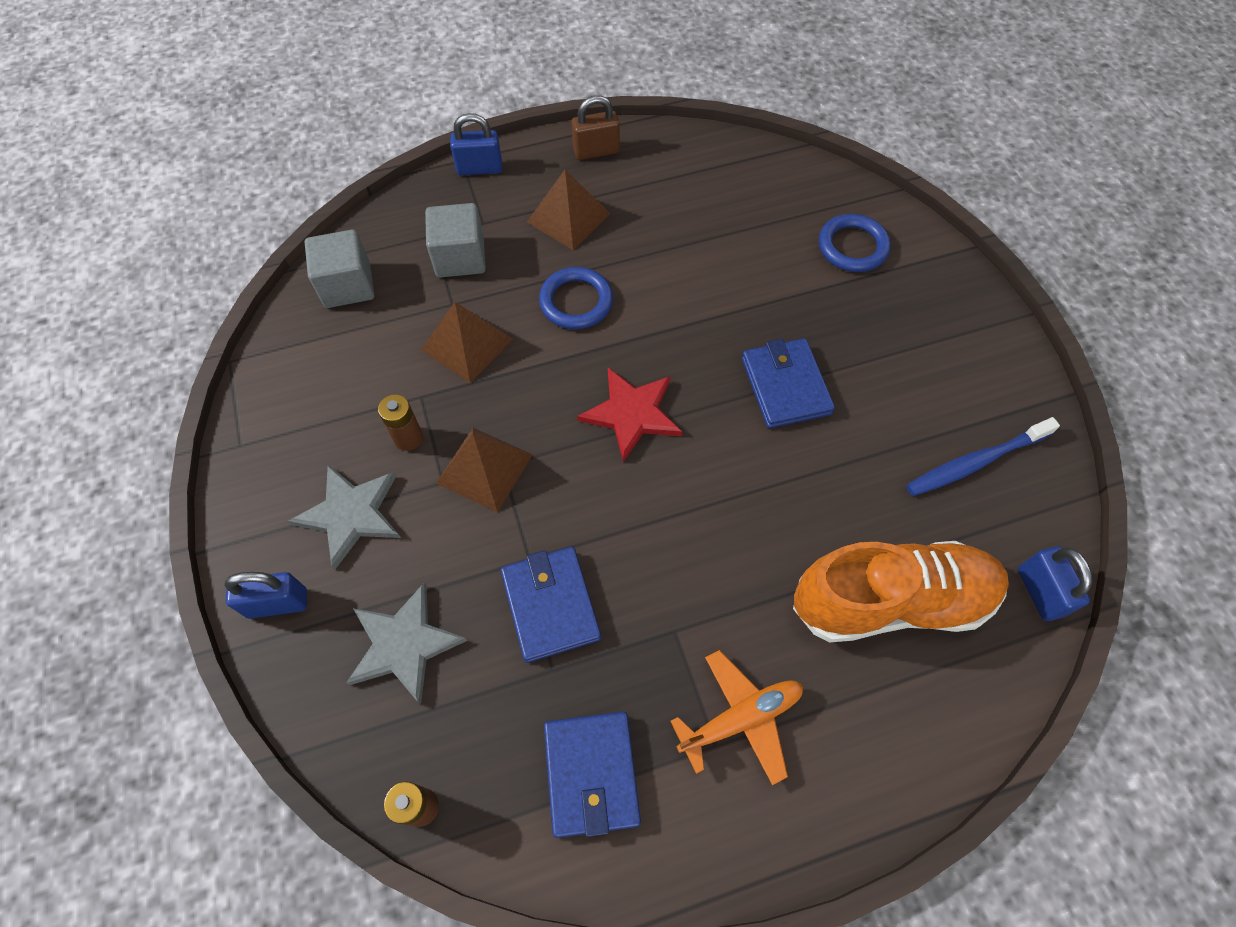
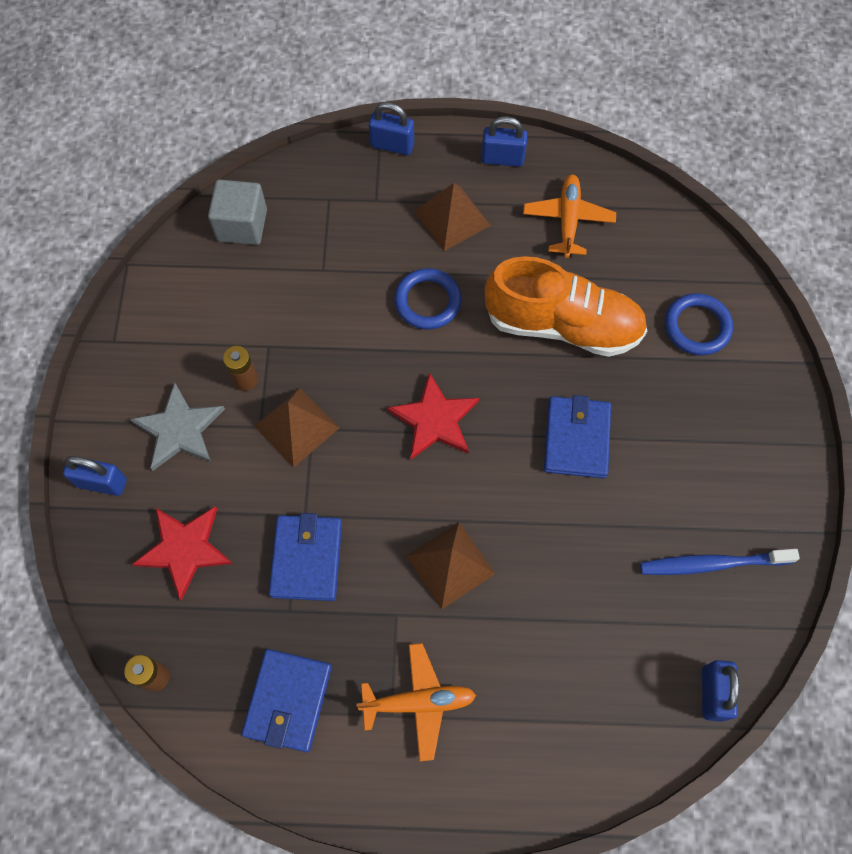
camera: 20 degrees right, 5 degrees up
grey star [346,583,467,704] -> red star [132,506,233,601]
brown pyramid [421,302,513,383] -> brown pyramid moved to [406,522,495,609]
grey cube [425,203,486,278] -> none
brown padlock [571,95,620,160] -> blue padlock [481,116,528,167]
orange shoe [793,541,1009,643] -> orange shoe moved to [485,256,647,357]
none -> orange plane [523,175,616,258]

